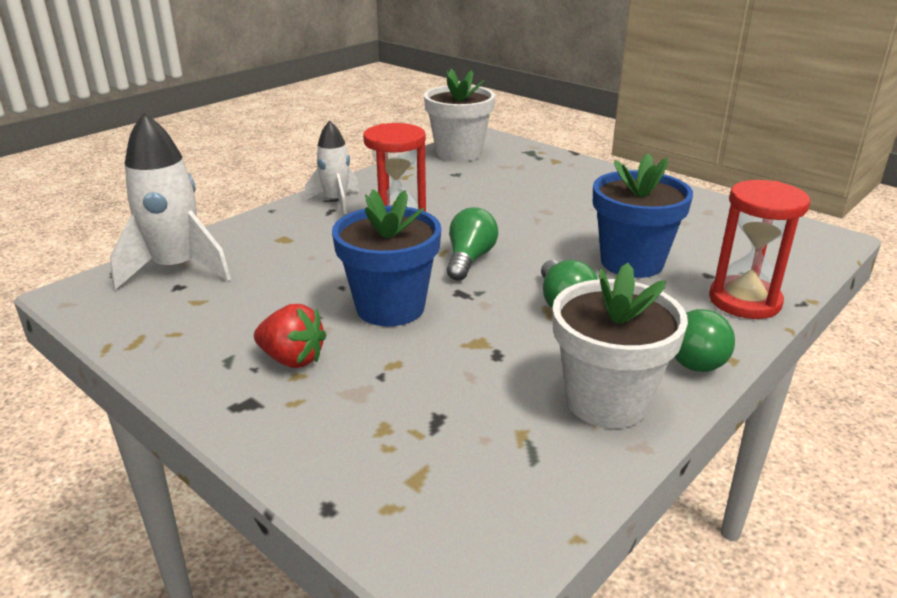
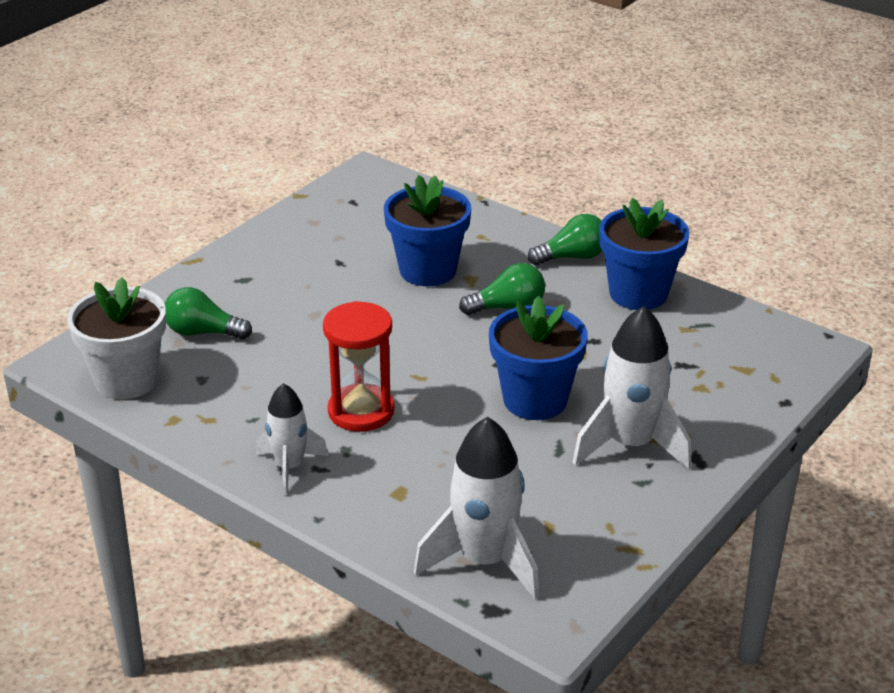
camera: 95 degrees left, 5 degrees up
red strawberry [254,304,327,368] -> white rocket [573,306,692,470]
green light bulb [447,207,498,281] -> green light bulb moved to [165,287,252,339]
white flower pot [553,263,688,428] -> blue flower pot [599,198,689,310]
red hourglass [709,180,810,319] -> none

